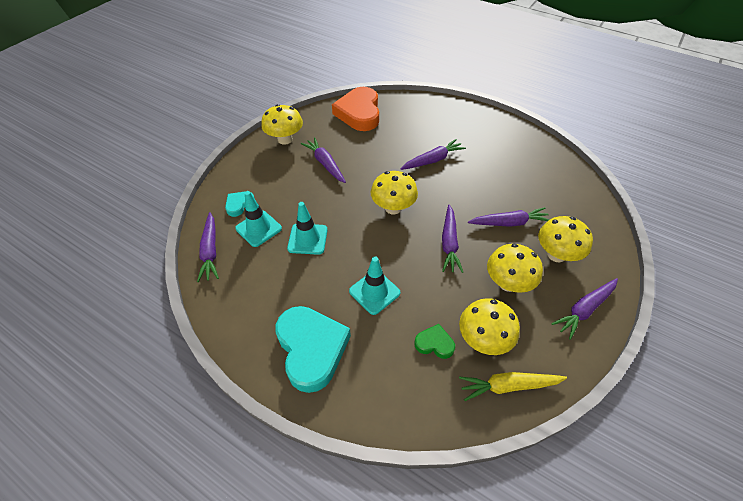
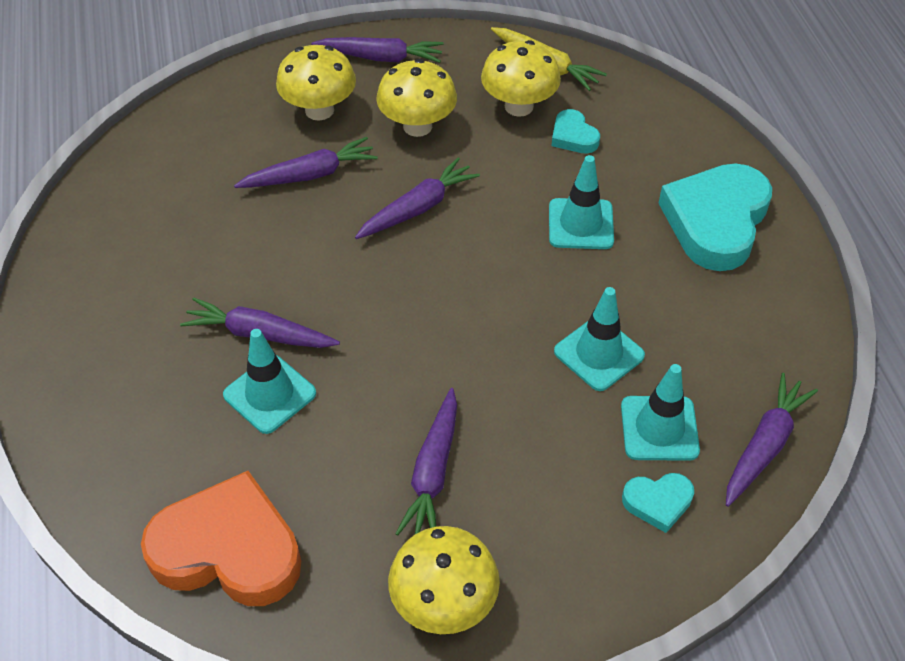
camera: 135 degrees left, 0 degrees up
orange heart [332,87,379,131] -> orange heart turned 120 degrees counterclockwise [141,471,301,606]
yellow mushroom [371,171,418,214] -> none
green heart [415,324,455,359] -> turquoise heart [552,109,600,154]
purple carrot [468,207,549,227] -> purple carrot turned 120 degrees clockwise [234,137,378,188]
none -> turquoise traffic cone [223,329,316,434]

